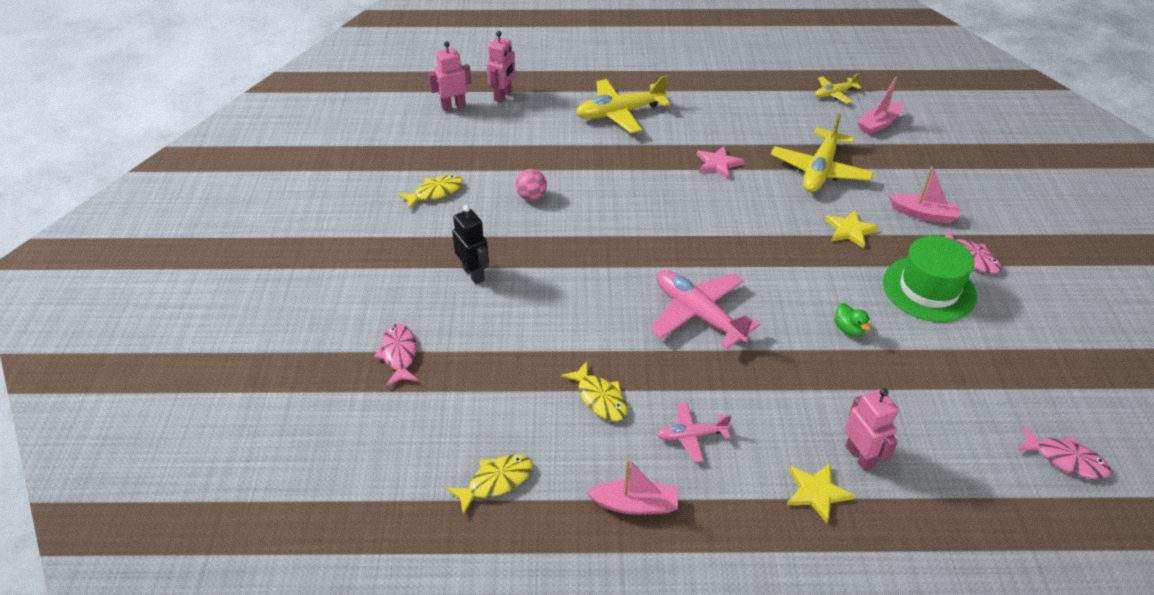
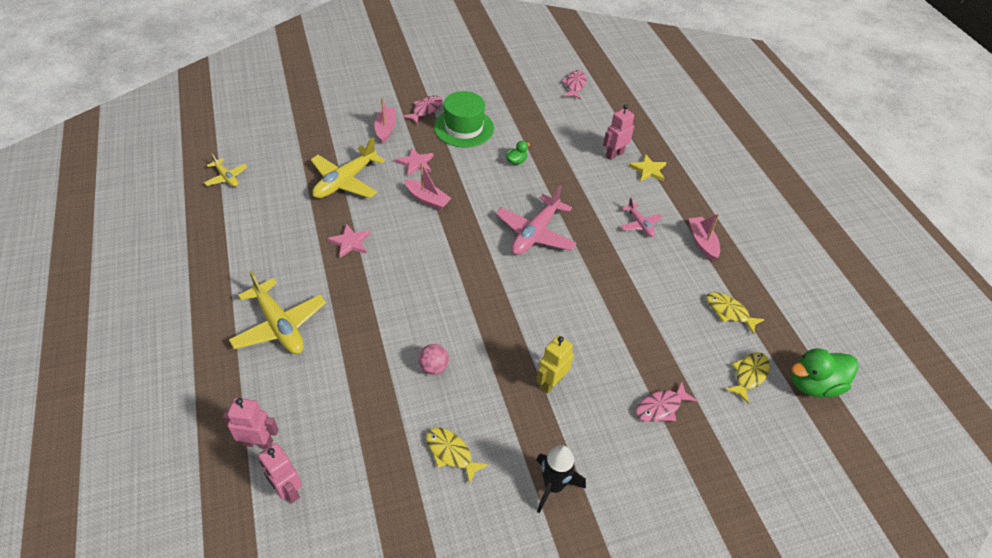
camera: 110 degrees left, 5 degrees up
black robot [452,205,489,284] -> yellow robot [536,335,574,394]
yellow fish [561,361,628,421] -> yellow fish moved to [725,352,770,404]
yellow plane [771,113,874,192] -> yellow plane turned 120 degrees clockwise [311,137,385,198]
yellow star [825,210,879,248] -> pink star [395,148,434,176]
pink boat [857,77,903,135] -> pink boat moved to [404,162,452,210]
none -> black rocket [536,445,586,513]
none -> green duck [791,348,858,397]

